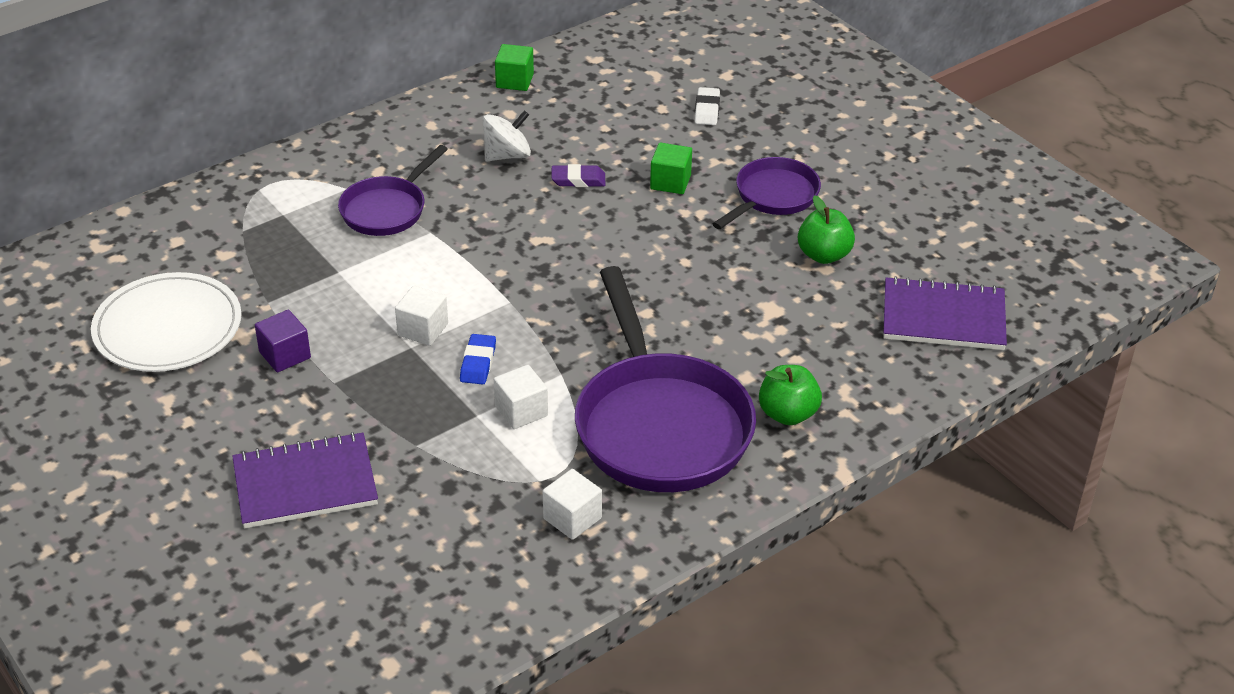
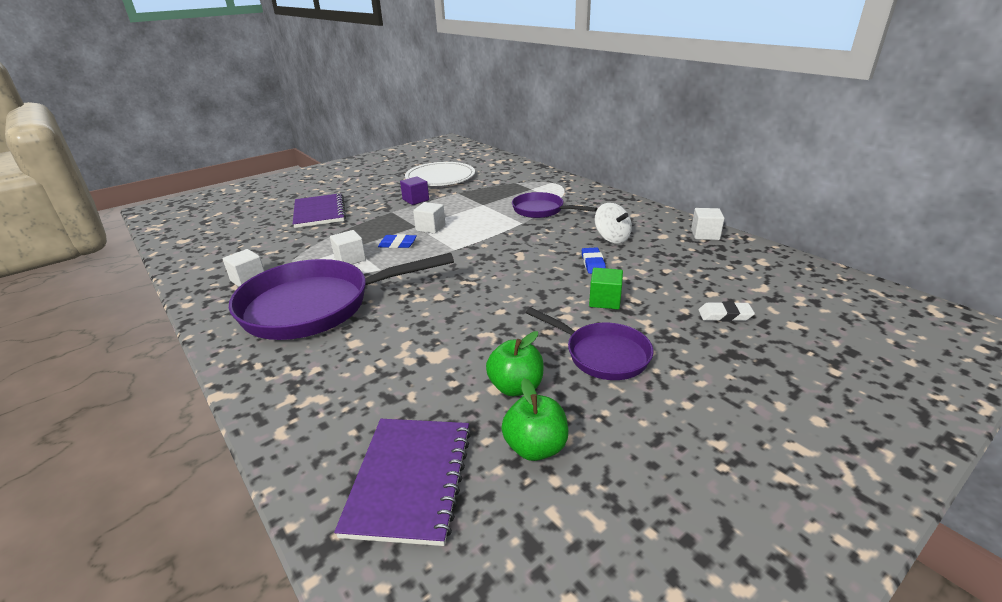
camera: 90 degrees right, 10 degrees down
green cube [495,44,534,91] -> white cube [691,208,725,240]
purple eraser [551,164,605,187] -> blue eraser [582,247,606,274]
green apple [759,365,822,425] -> green apple moved to [501,378,568,461]

